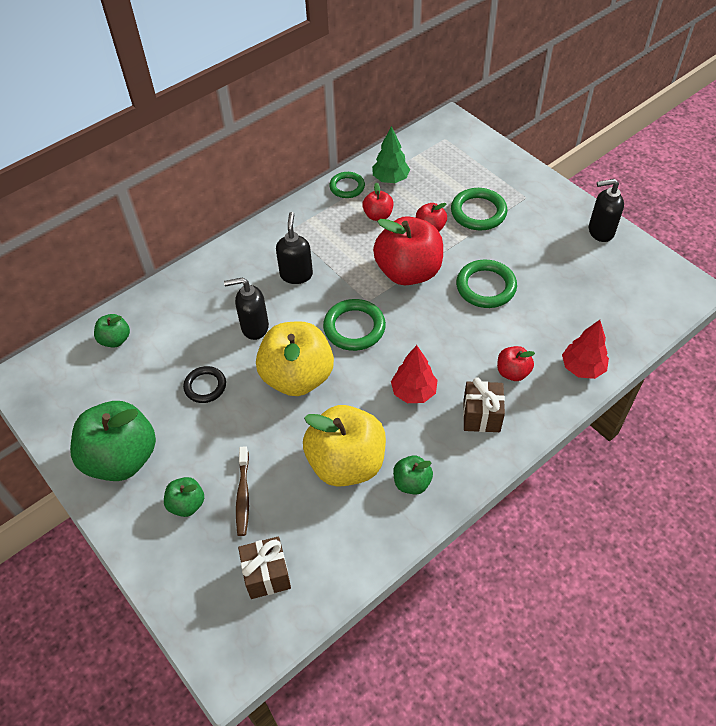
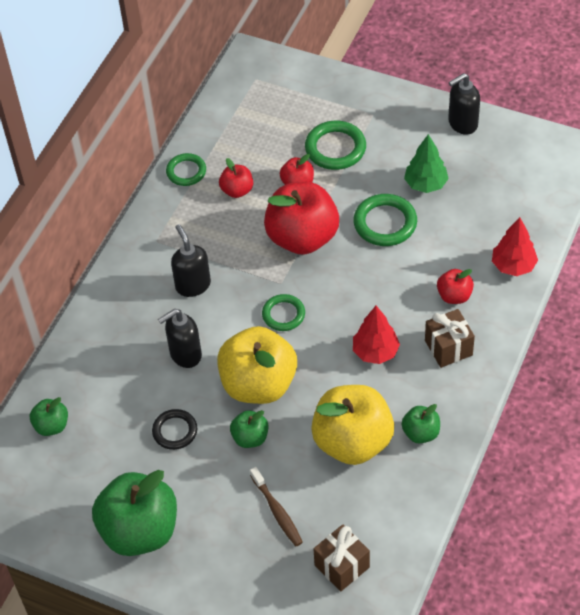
camera: 25 degrees left, 0 degrees up
green apple [164,477,204,517] -> green apple moved to [230,410,268,448]
green ring [323,299,386,351] -> green ring [262,294,305,331], size x0.65
green tree [372,126,410,183] -> green tree moved to [404,134,449,193]

